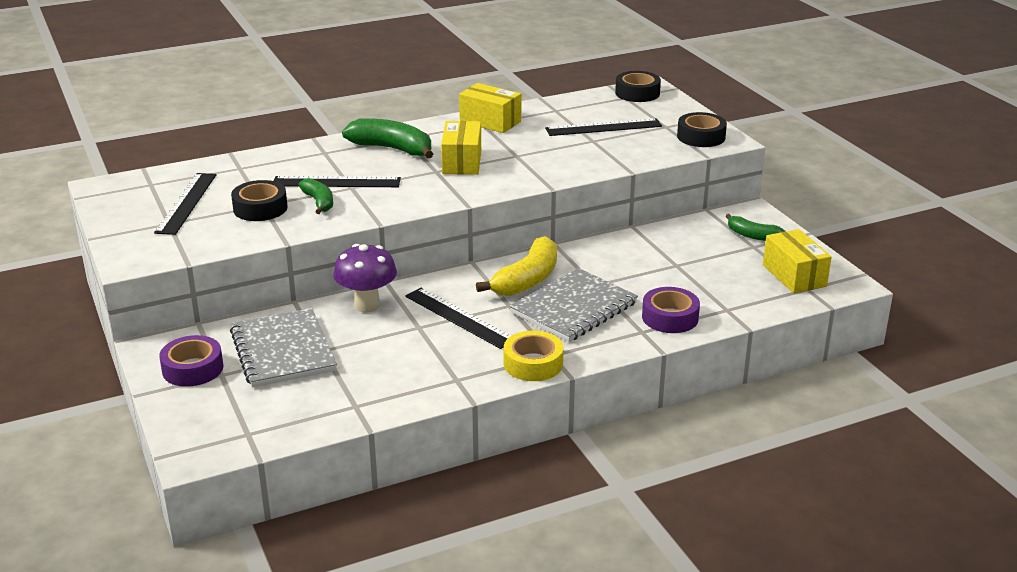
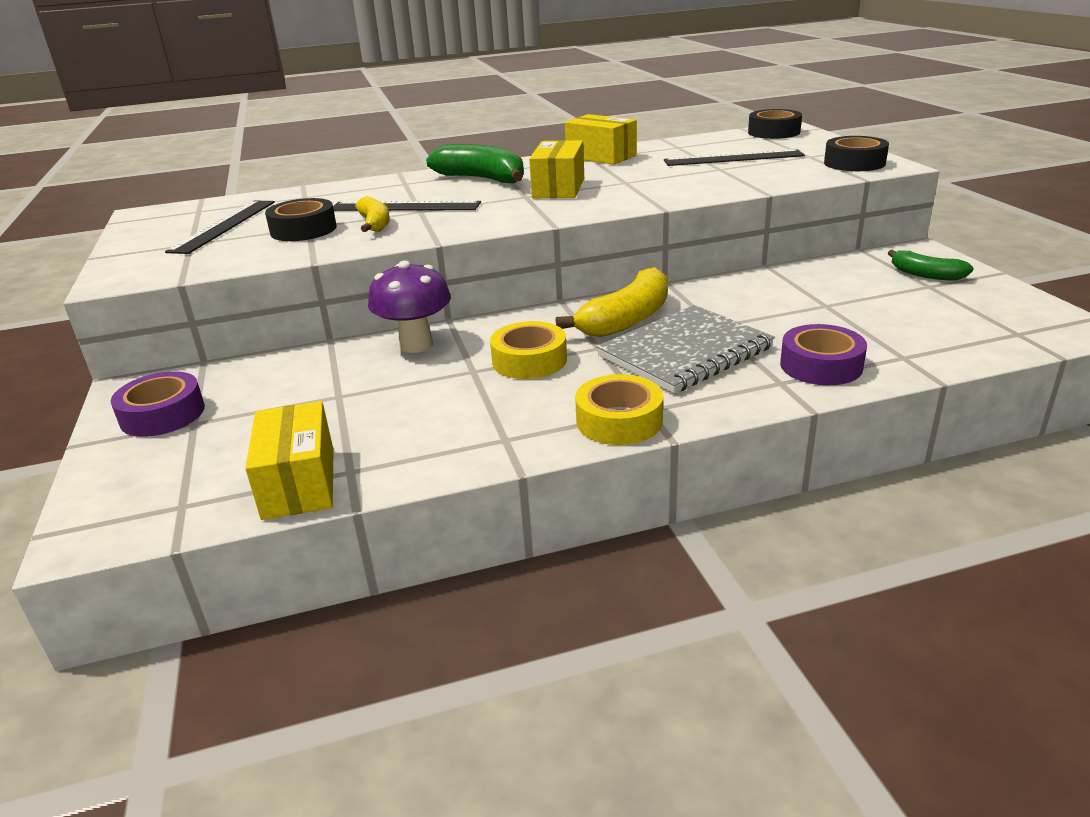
camera: 10 degrees right, 0 degrees up
grey notebook [230,308,337,388] -> none
green banana [298,178,333,214] -> yellow banana [355,196,390,232]
black ruler [405,287,511,349] -> yellow tape [490,321,567,379]
yellow box [763,229,832,293] -> yellow box moved to [245,401,333,520]

